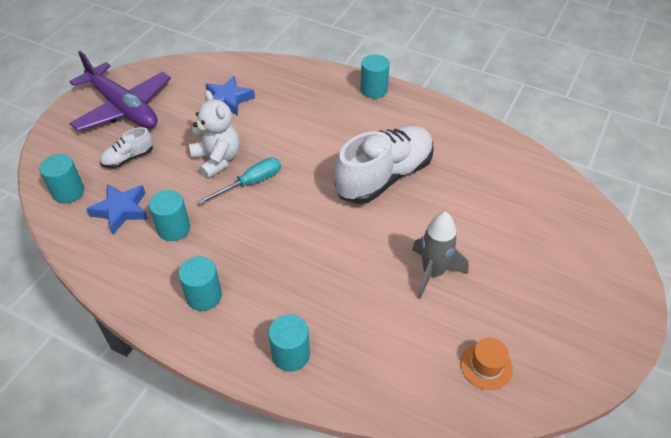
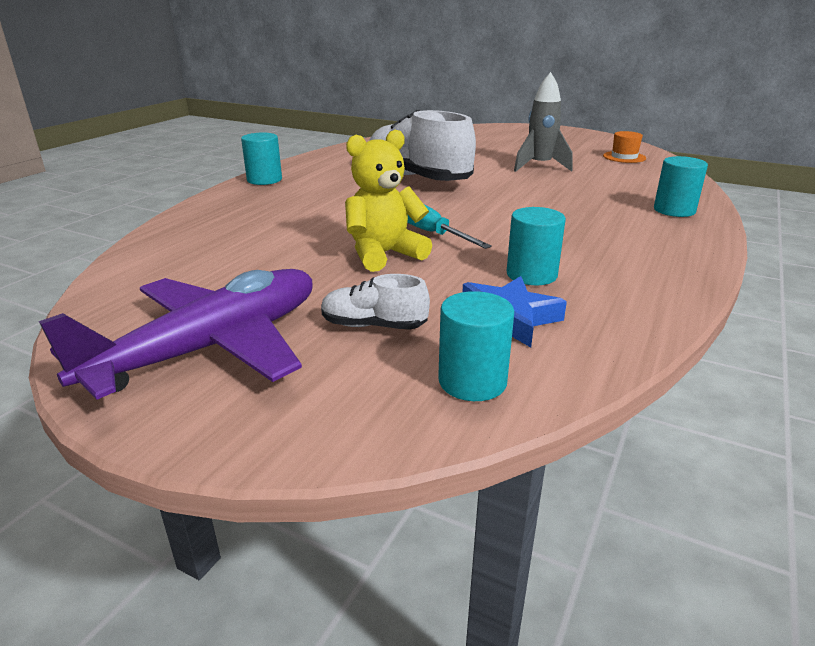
camera: 90 degrees left, 20 degrees down
white shoe [100,127,153,168] -> white shoe turned 135 degrees clockwise [321,274,430,330]
turquoise cylinder [178,256,222,311] -> none
white teddy bear [189,90,239,179] -> yellow teddy bear [345,130,432,272]
blue star [205,76,255,116] -> none

